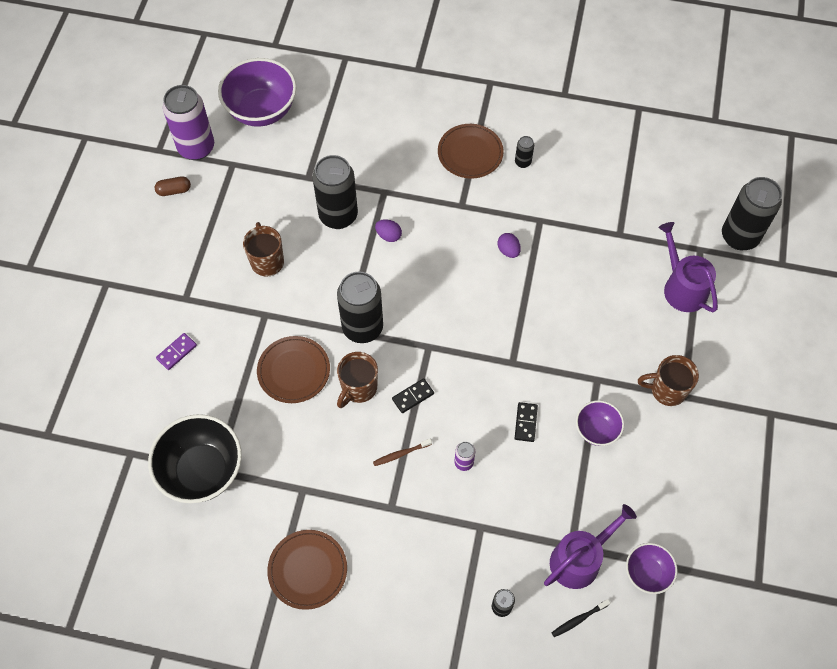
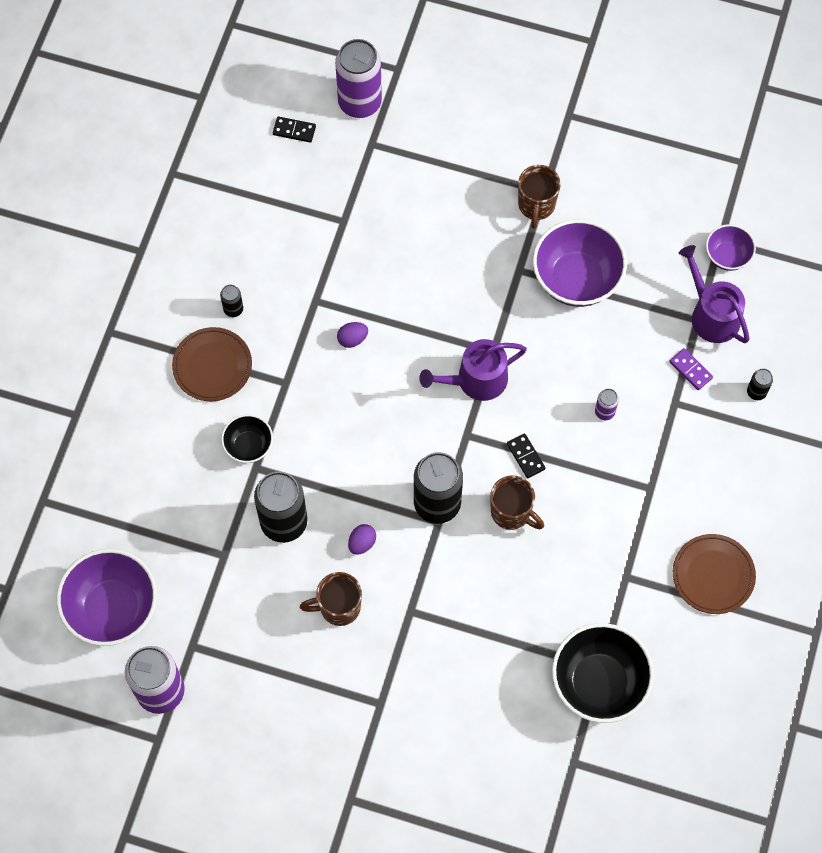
camera: 85 degrees left, 5 degrees up
brown capsule [155,176,191,196] -> none
purple domino [156,333,197,370] -> purple domino moved to [669,348,713,390]
brown plate [257,336,330,403] -> none
brown toothbrush [373,439,432,466] -> none
purple egg [375,219,402,242] -> purple egg moved to [348,524,376,555]
black domino [515,402,538,442] -> black domino moved to [273,116,316,143]
black toothbrush [551,599,611,637] -> none
purple bowl [576,400,624,446] -> purple bowl [533,219,627,307], size x1.86
purple watering can [658,222,718,312] -> purple watering can moved to [419,339,527,401]
black can [722,177,782,250] -> purple can [335,39,382,118]
none -> black bowl [221,414,273,463]

